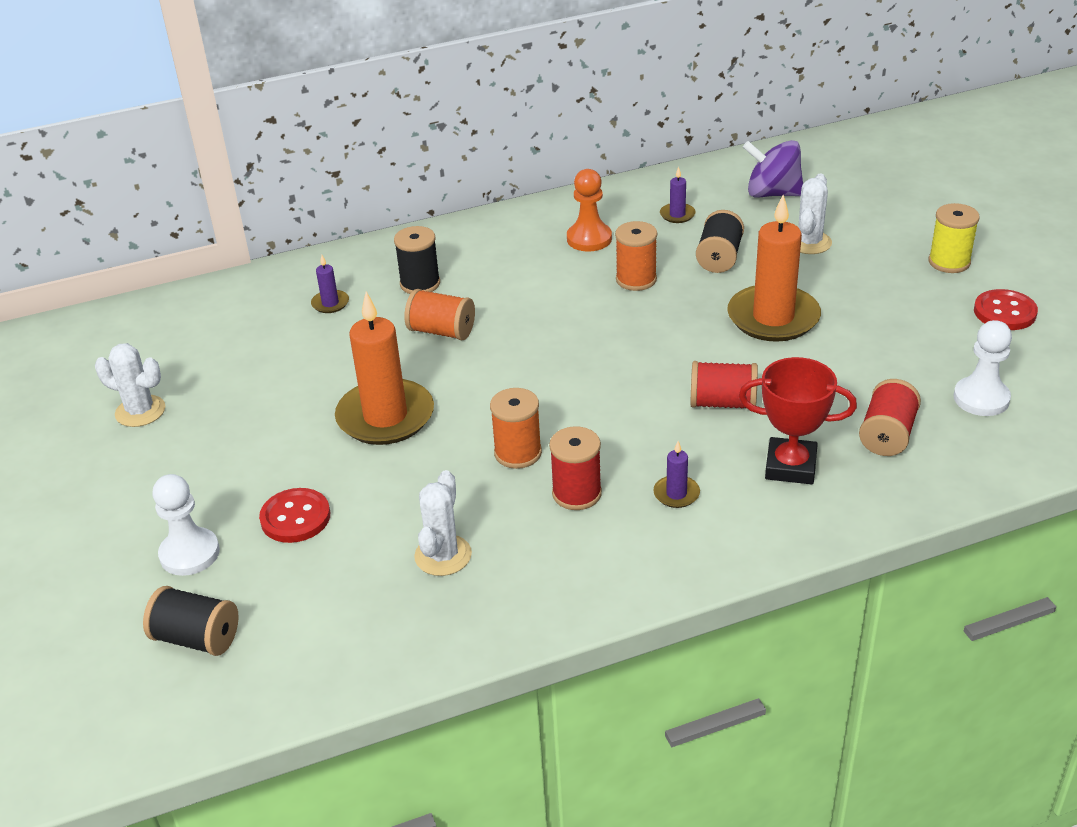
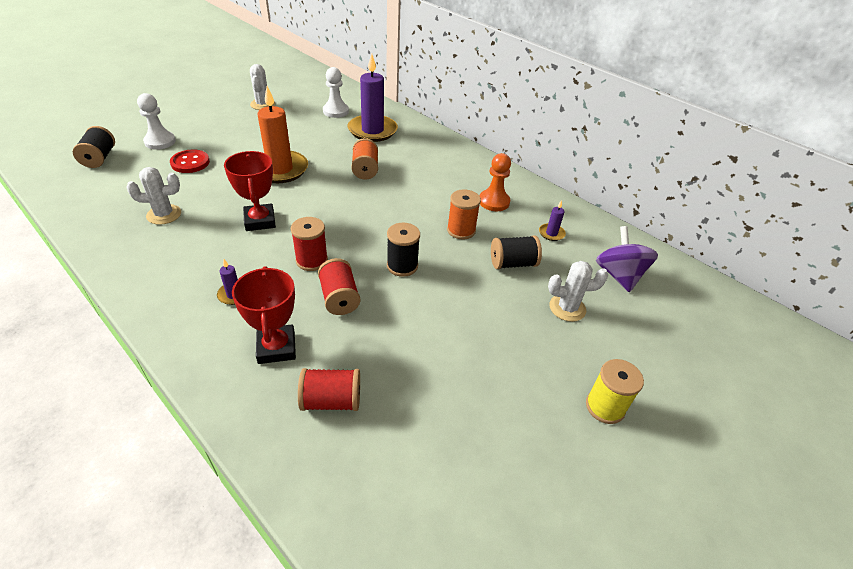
camera: 60 degrees right, 5 degrees up
purple candle [311,255,349,313] -> purple candle [348,54,398,142], size x2.32
black spool [394,226,440,294] -> black spool moved to [387,222,420,277]
orange spool [490,388,542,469] -> red trophy [224,151,276,231]
red spool [549,426,602,510] -> red spool moved to [291,217,328,271]
orange candle [727,195,821,342] -> none
white pawn [953,320,1012,416] -> white pawn moved to [323,67,349,118]
red button [974,289,1038,330] -> none

